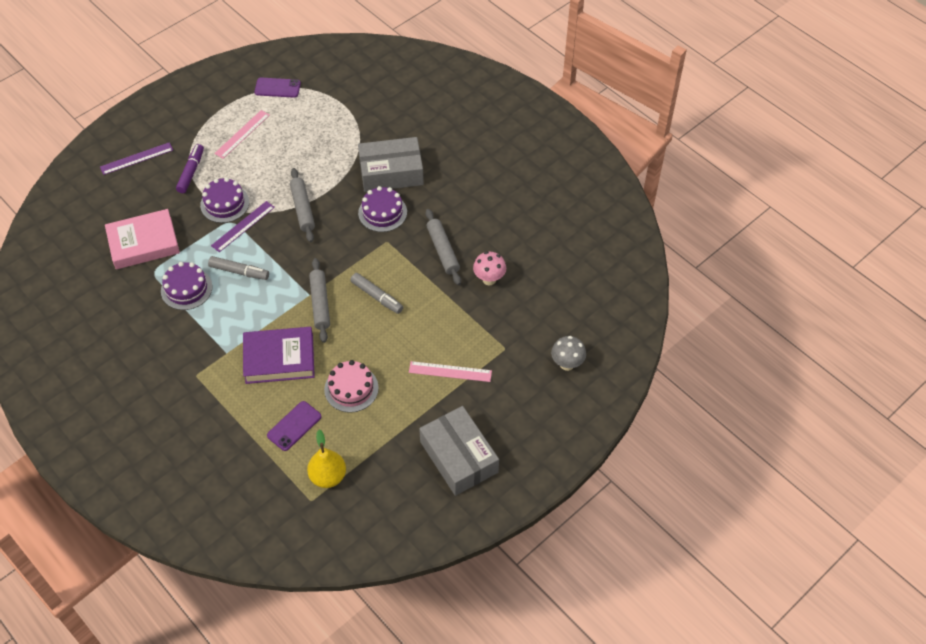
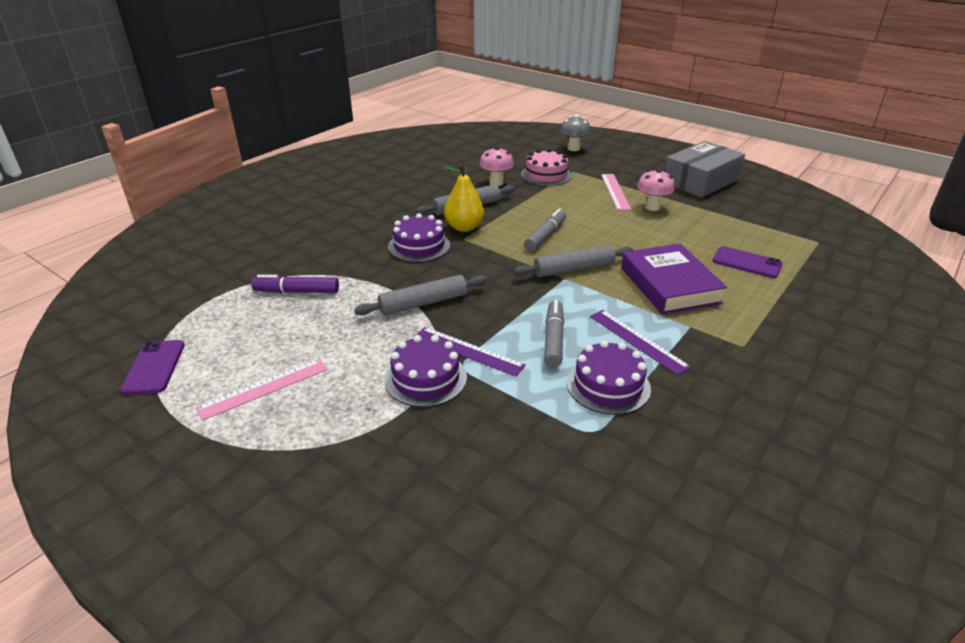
camera: 100 degrees left, 20 degrees down
purple ruler [100,142,173,175] -> purple ruler moved to [590,310,691,375]
pink book [105,209,180,269] -> none
purple marker [176,144,204,193] -> purple marker moved to [251,275,339,293]
pink ruler [214,110,270,159] -> pink ruler turned 60 degrees counterclockwise [196,359,328,421]
yellow pear [307,430,346,488] -> yellow pear moved to [444,164,484,232]
pink cake [324,360,379,413] -> pink cake moved to [521,149,572,186]
grey box [358,137,424,192] -> none
none -> pink mushroom [637,169,675,211]

